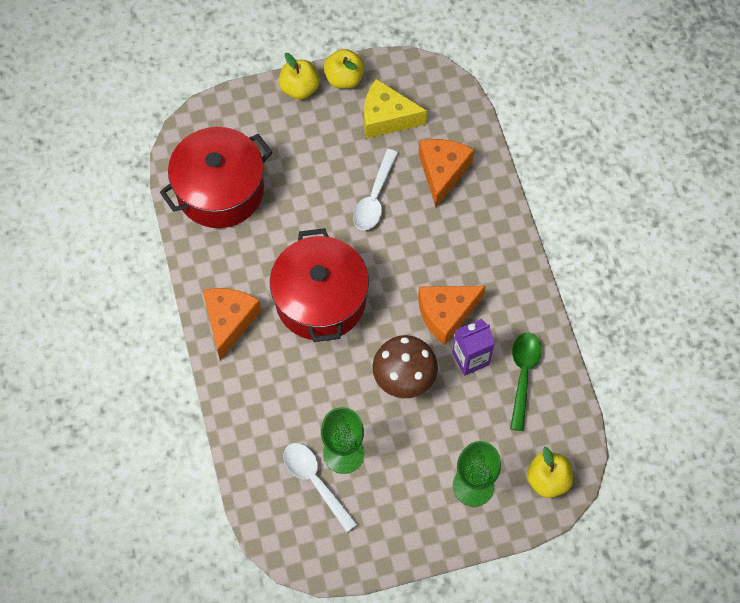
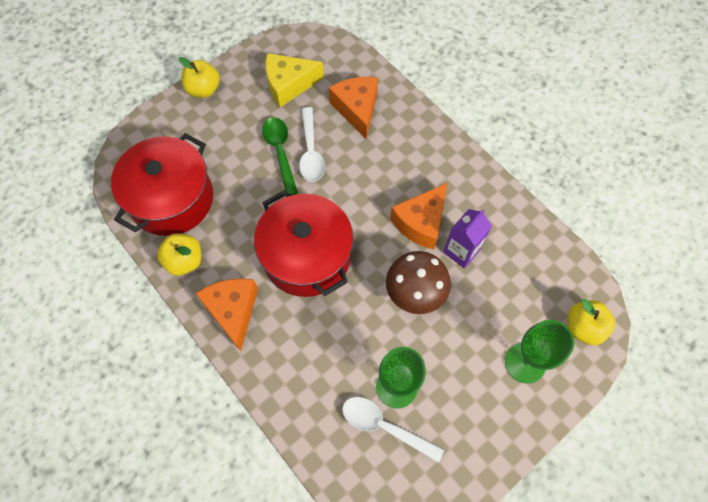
camera: 25 degrees left, 0 degrees up
yellow apple [324,49,365,89] -> yellow apple moved to [157,233,201,276]
green spoon [510,333,541,431] -> green spoon moved to [262,117,298,196]

